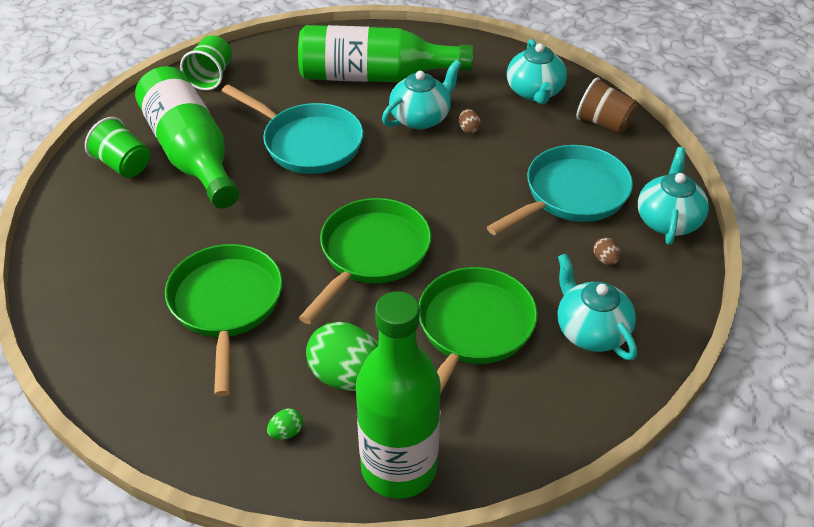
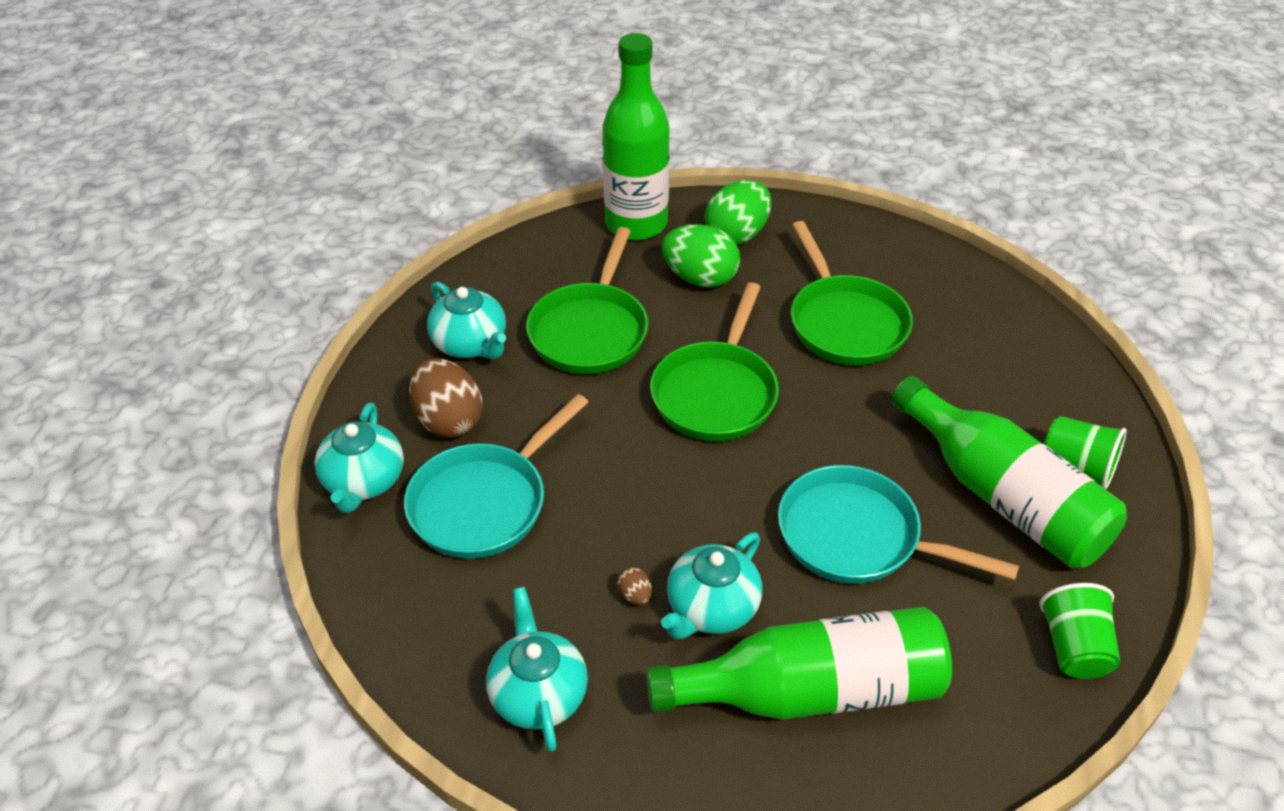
camera: 170 degrees right, 0 degrees up
green egg [267,409,303,440] -> green egg [705,180,771,245], size x2.37
brown cup [576,77,638,134] -> none
brown egg [594,238,621,265] -> brown egg [409,358,483,438], size x2.37

